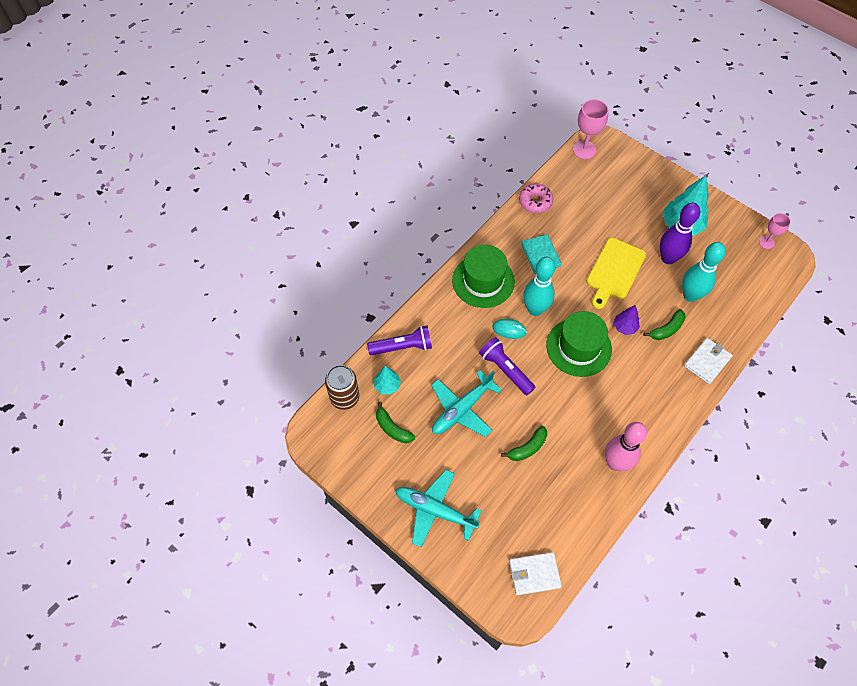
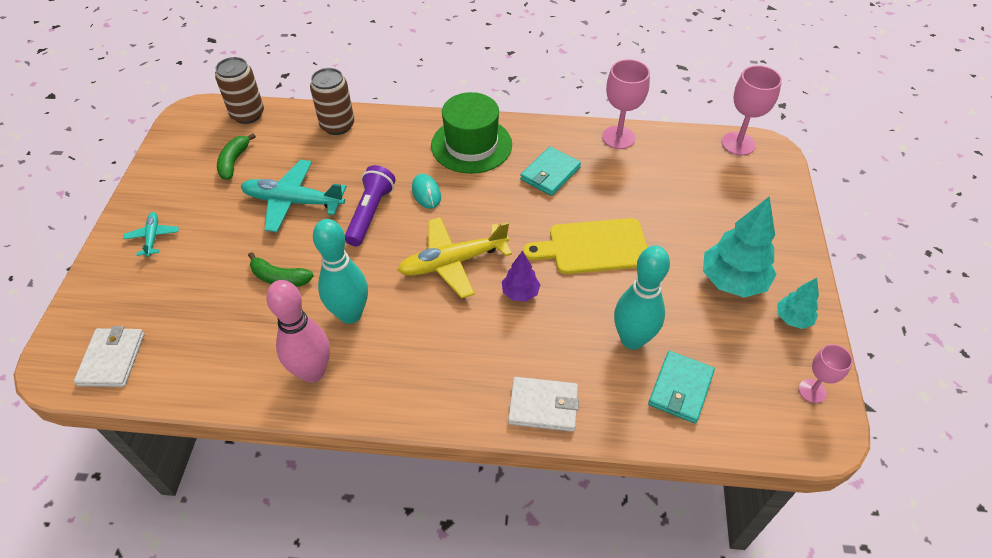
camera: 55 degrees right, 10 degrees down
purple flashlight [367,325,432,355] -> brown can [310,68,354,135]
turquoise tree [374,366,401,395] -> turquoise tree moved to [777,278,819,329]
turquoise plane [395,470,482,547] -> turquoise plane [123,212,179,257], size x0.52
white wallet [509,552,562,595] -> white wallet turned 45 degrees clockwise [74,326,144,387]
pink donut [519,184,553,213] -> pink goblet [602,59,650,149]
turquoise bowling pin [523,257,555,316] -> turquoise bowling pin moved to [313,219,368,324]
green hat [546,311,612,377] -> yellow plane [397,217,512,298]
green banana [643,309,686,340] -> none
purple bowling pin [660,202,700,264] -> none
none -> turquoise wallet [648,351,715,423]

